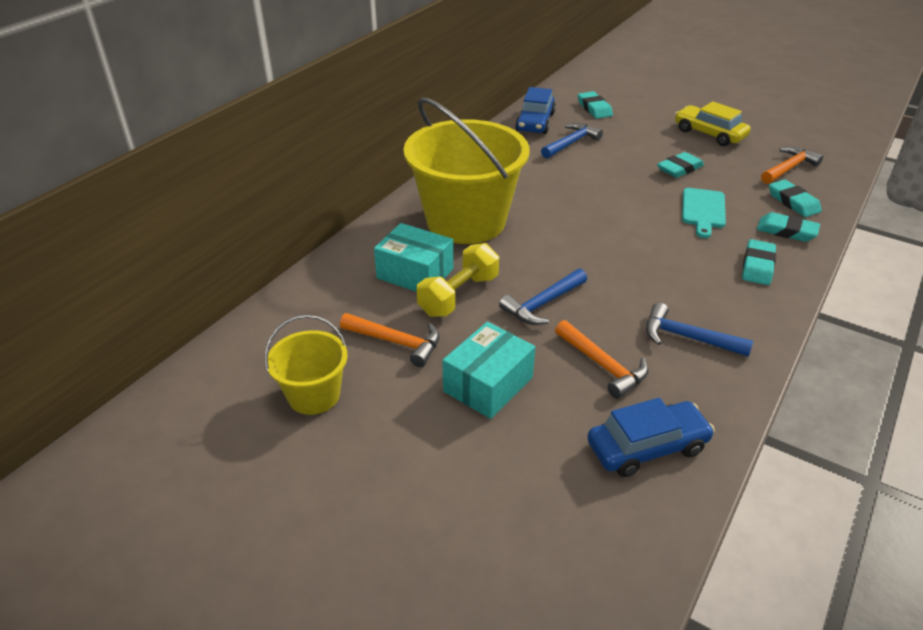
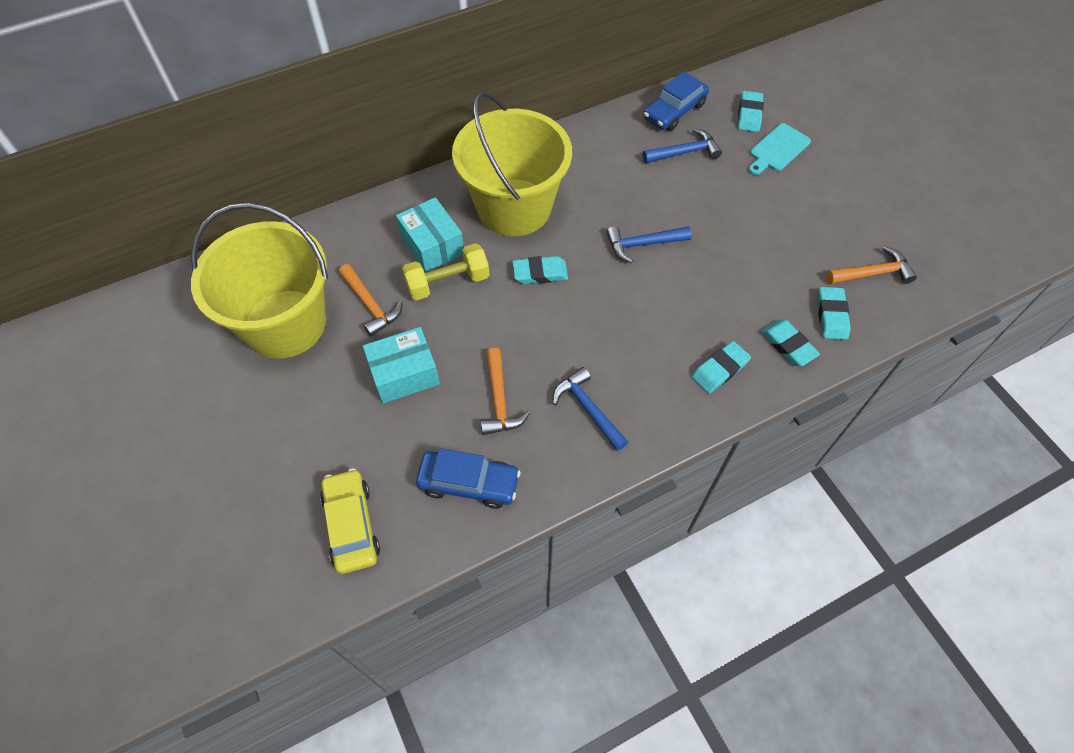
camera: 30 degrees right, 20 degrees up
yellow bucket [265,315,348,415] -> yellow bucket [191,203,328,359], size x2.02
blue hammer [499,269,587,325] -> blue hammer moved to [606,226,692,263]
turquoise eraser [657,152,704,178] -> turquoise eraser moved to [512,256,568,284]
yellow car [675,101,751,146] -> yellow car moved to [320,468,380,574]
turquoise cutting board [682,188,726,238] -> turquoise cutting board moved to [748,123,811,175]

